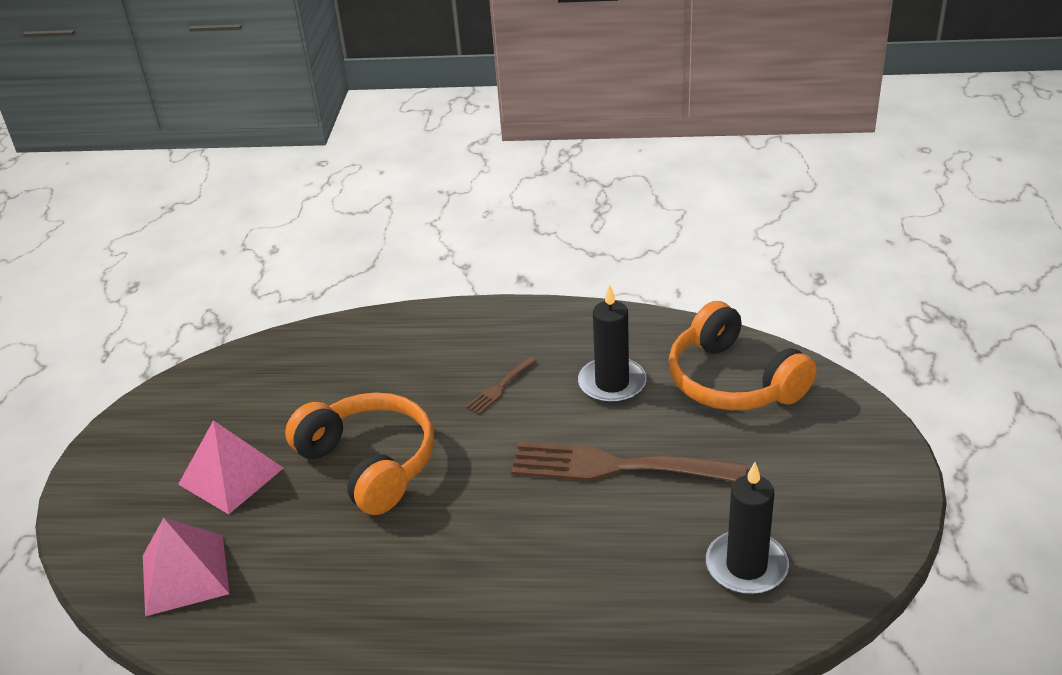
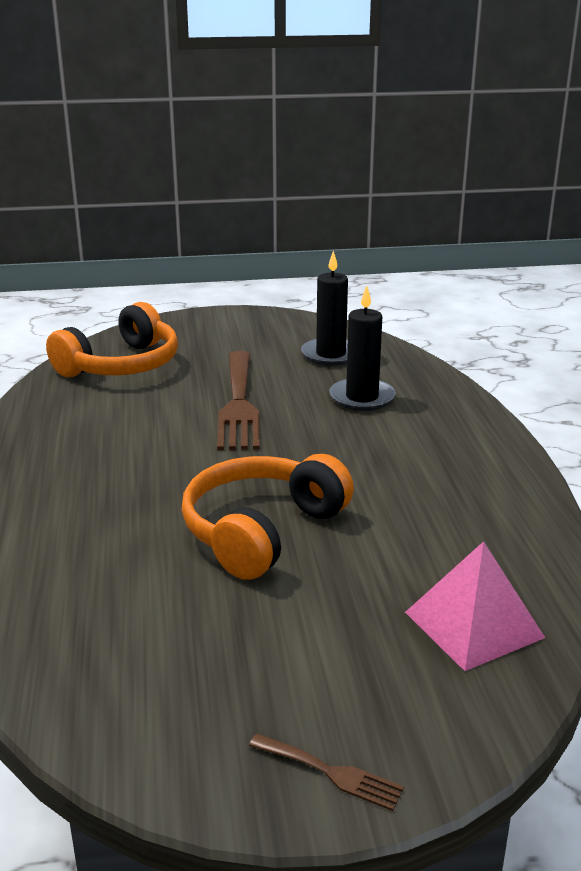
camera: 105 degrees left, 10 degrees down
pink pyramid [178,420,283,514] -> none
brown fork [466,357,537,414] -> brown fork moved to [249,734,404,811]
black candle [578,285,647,403] -> black candle moved to [330,285,396,411]

